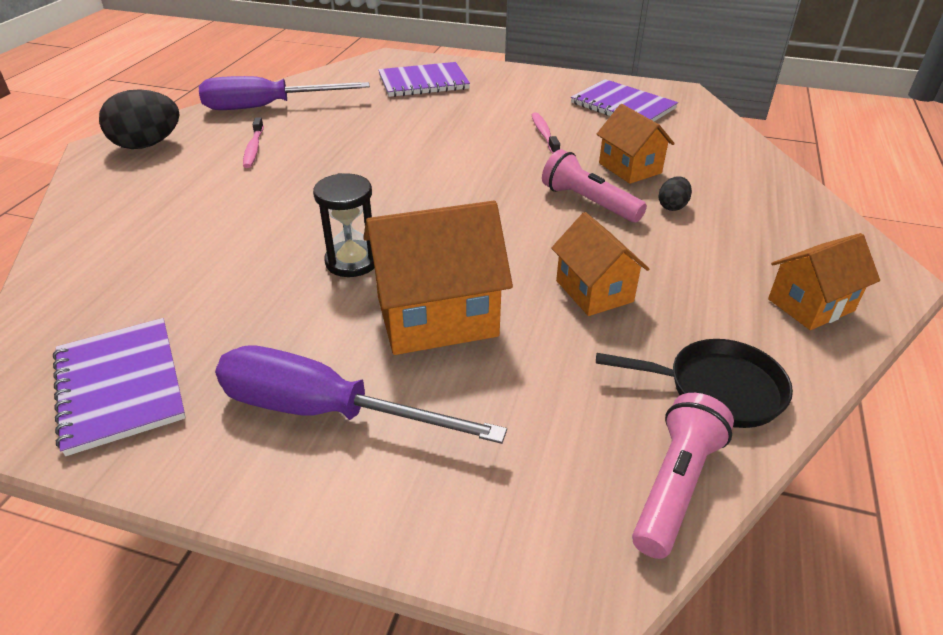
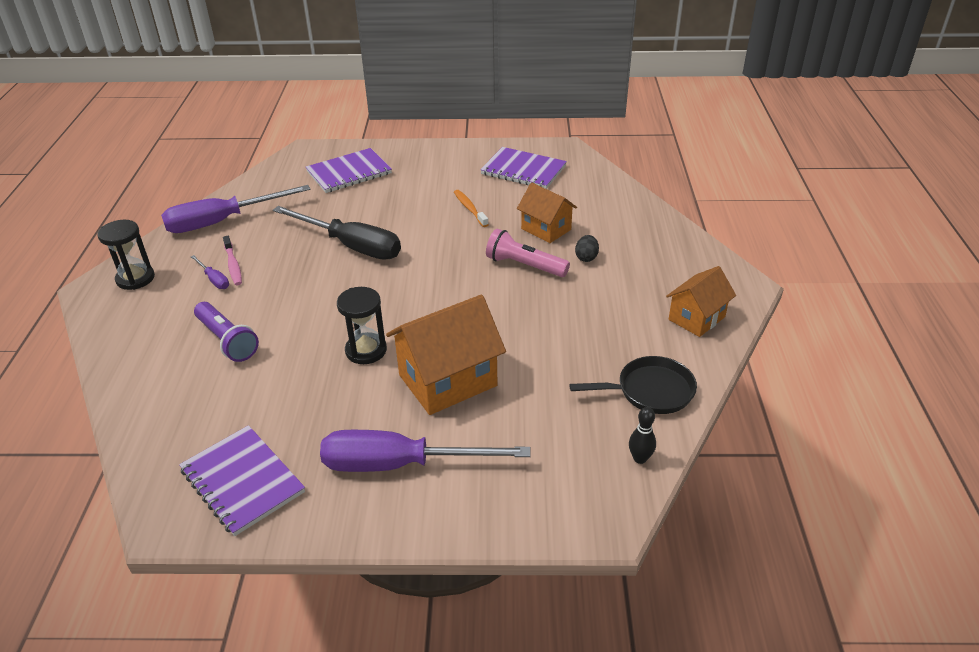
camera: 15 degrees left, 0 degrees up
black egg [99,89,180,149] -> black hourglass [97,220,155,290]
pink toothbrush [532,112,560,154] -> orange toothbrush [454,190,489,227]
orange house [551,212,649,316] -> none
pink flashlight [632,393,734,559] -> black bowling pin [629,407,656,464]
none -> purple screwdriver [191,255,229,289]
none -> purple flashlight [194,302,259,362]
none -> black screwdriver [273,206,401,260]

